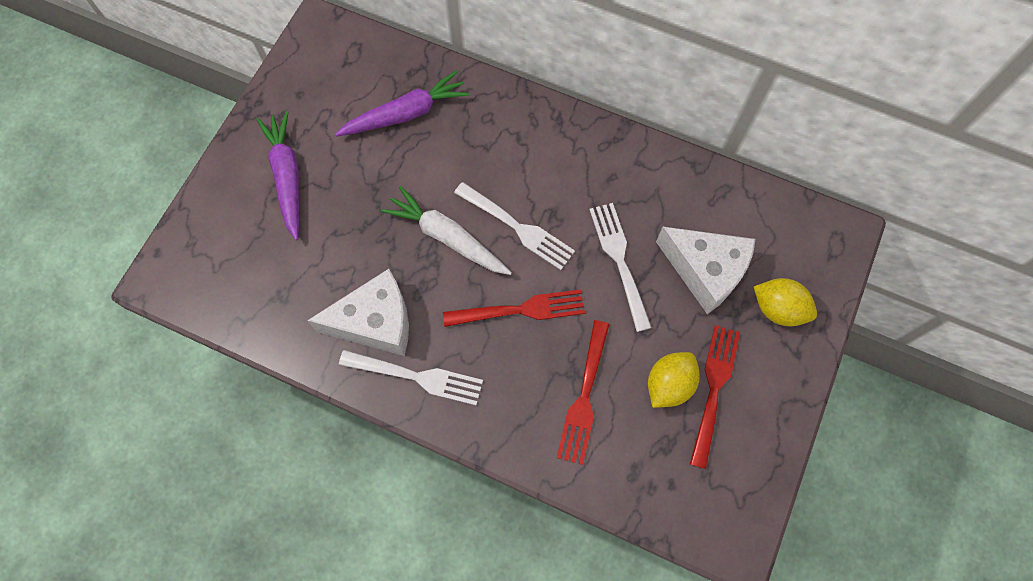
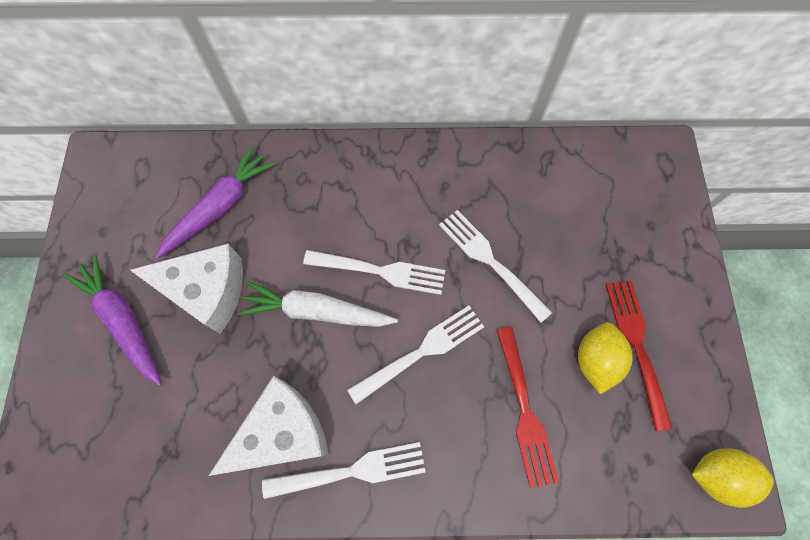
camera: 25 degrees left, 0 degrees up
red fork [443,289,585,327] -> white fork [347,306,484,404]
white cheese [656,227,755,314] -> white cheese moved to [130,244,243,334]
yellow lemon [754,278,817,326] -> yellow lemon moved to [692,448,774,508]

